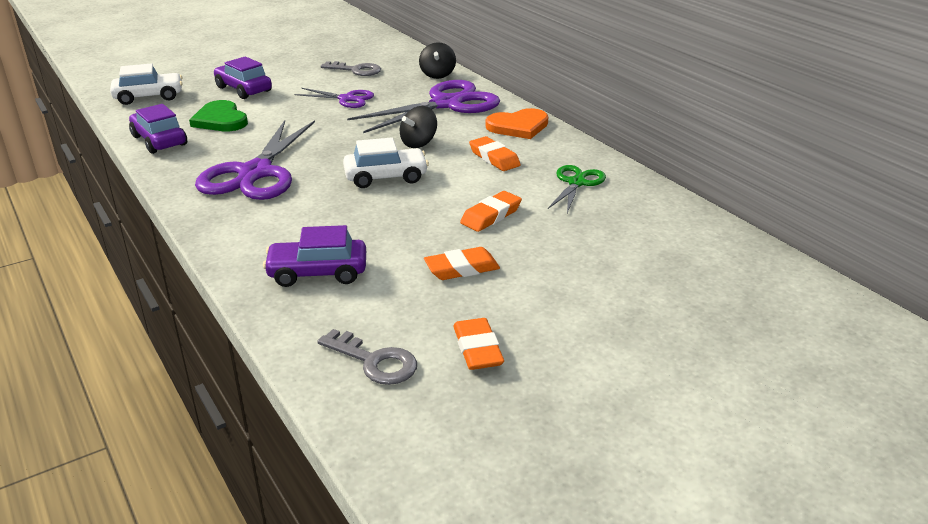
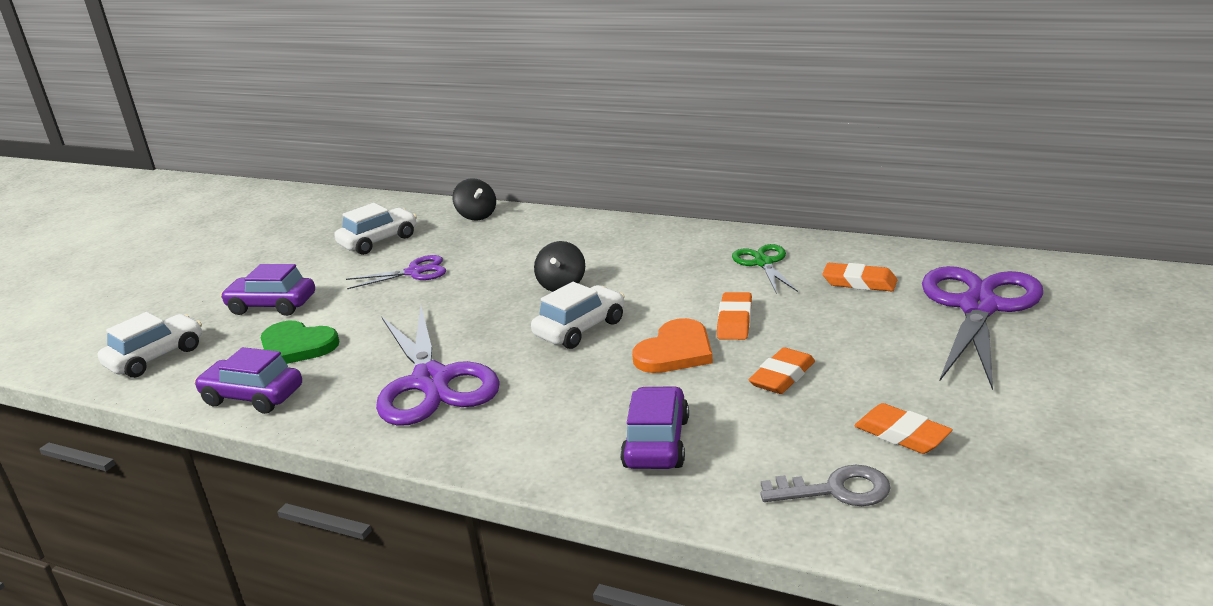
camera: 30 degrees left, 5 degrees down
purple car [263,225,366,287] -> purple car turned 135 degrees clockwise [620,386,689,469]
grey key [321,61,381,76] -> white car [334,203,417,255]
purple scissors [347,80,500,133] -> purple scissors moved to [922,266,1043,390]
orange eraser [469,136,521,171] -> orange eraser moved to [822,263,897,292]
orange heart [486,108,549,139] -> orange heart moved to [632,318,713,373]

